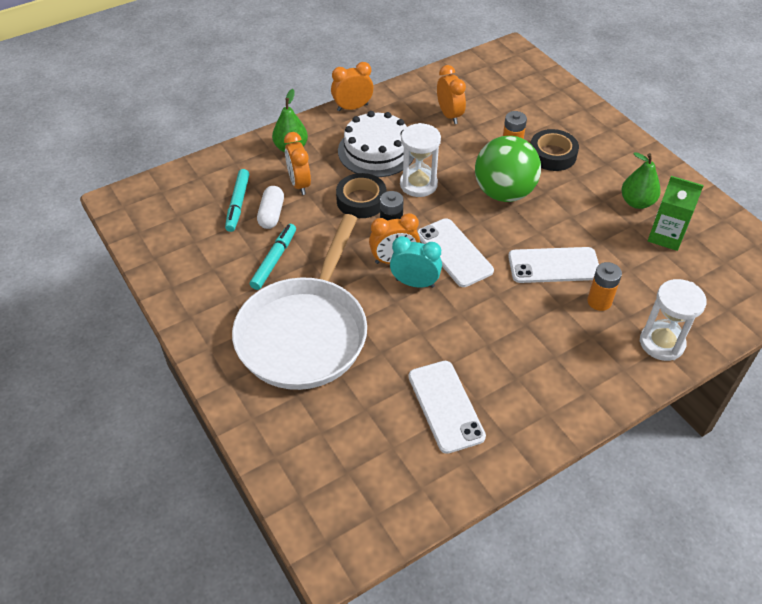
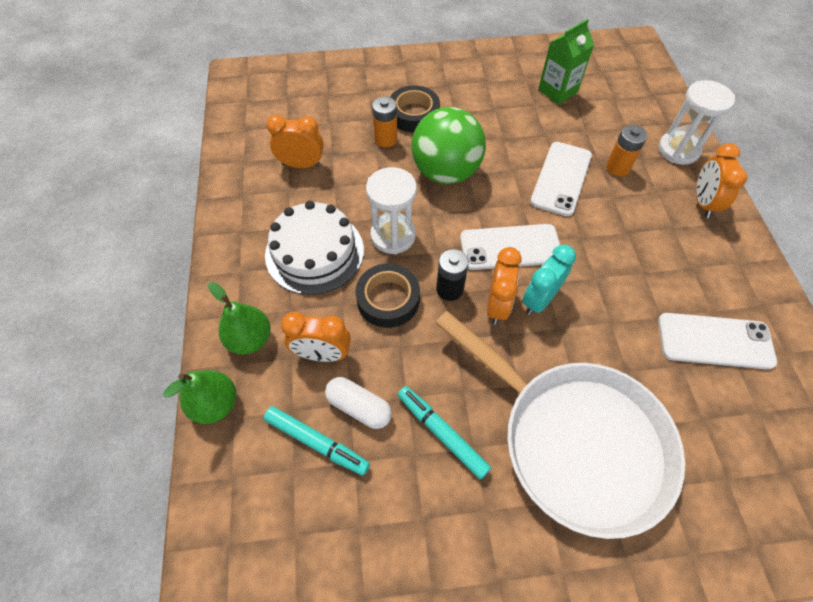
camera: 65 degrees left, 10 degrees up
orange clock [331,62,374,111] -> orange clock moved to [696,143,747,218]
green pear [621,152,661,209] -> green pear moved to [163,370,236,424]

